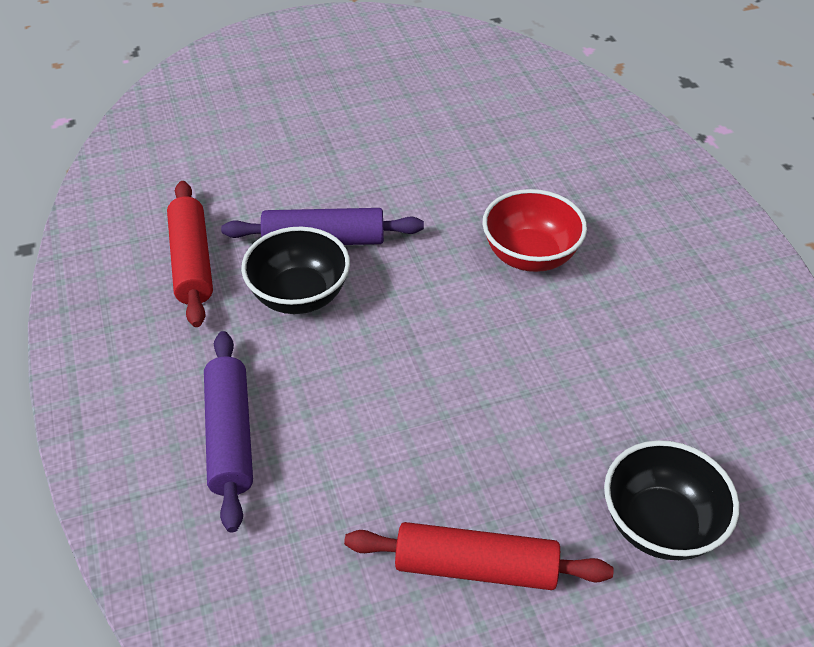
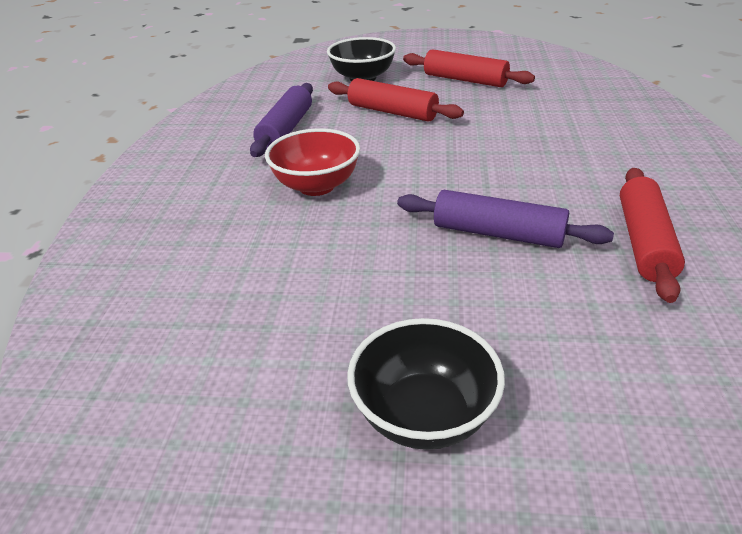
camera: 155 degrees left, 10 degrees down
purple rolling pin [204,331,253,532] -> purple rolling pin moved to [250,83,313,157]
black bowl [241,227,350,314] -> black bowl moved to [347,318,505,450]
none -> red rolling pin [328,78,464,121]

